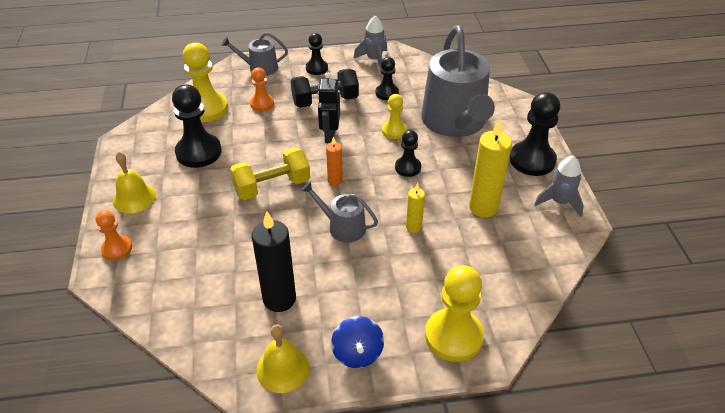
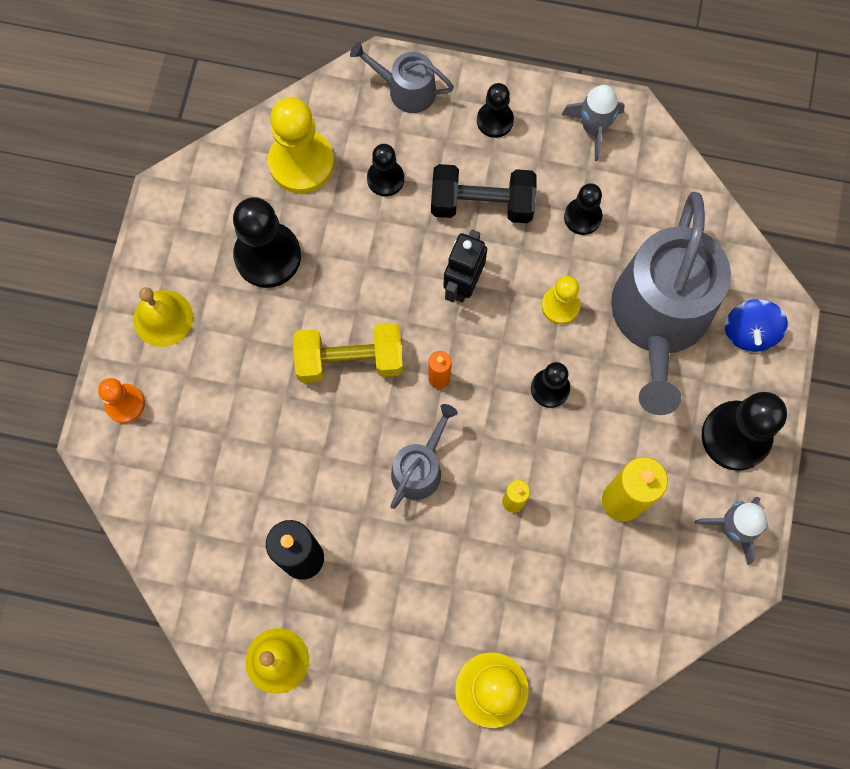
camera: 20 degrees right, 30 degrees up
orange pawn [250,67,274,111] -> black pawn [367,144,404,196]
grey watering can [301,181,378,243] -> grey watering can turned 75 degrees clockwise [390,404,458,509]
blue spinning top [331,316,384,368] -> blue spinning top moved to [725,299,788,352]

